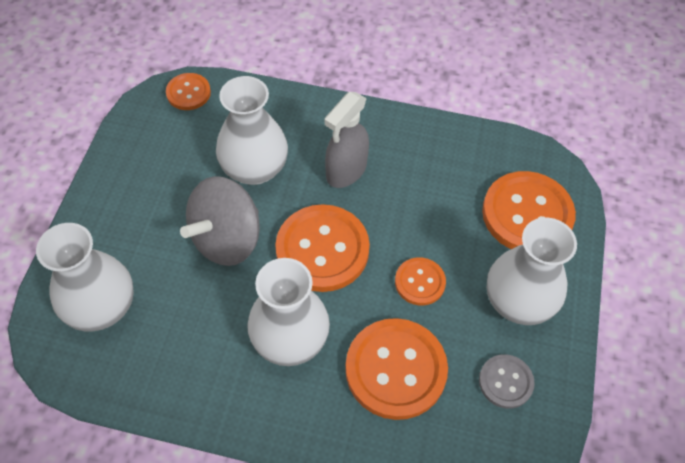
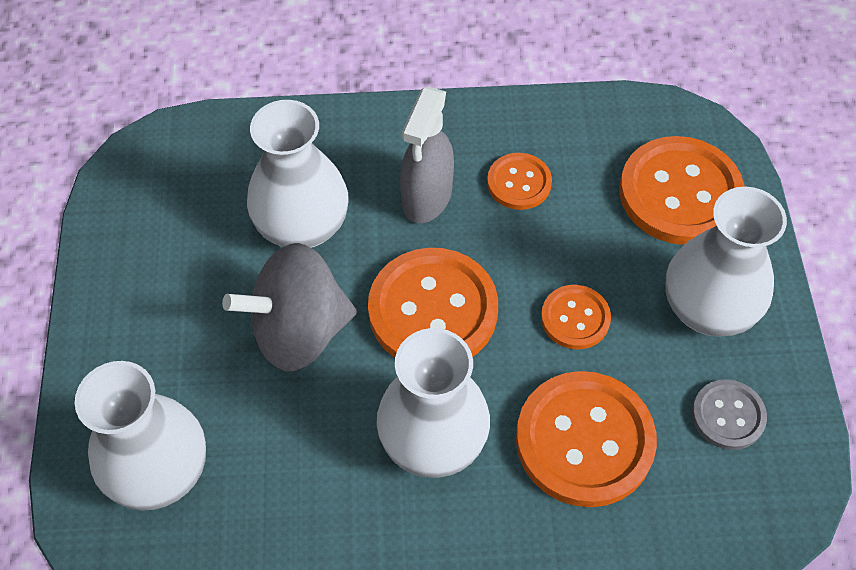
camera: 15 degrees left, 0 degrees up
orange button [166,73,211,110] -> orange button moved to [487,153,552,210]
grey spinning top [180,176,260,266] -> grey spinning top turned 45 degrees clockwise [222,243,357,371]

